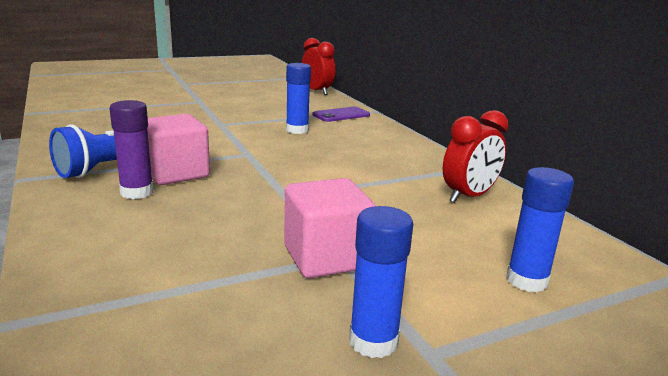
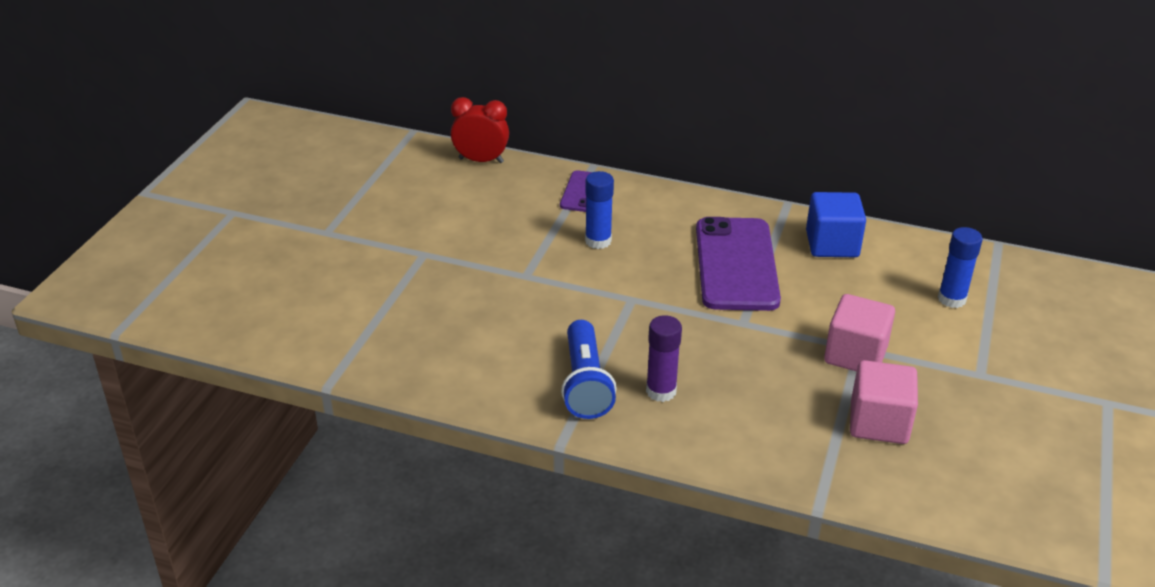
camera: 45 degrees left, 15 degrees up
pink cube [147,114,210,185] -> pink cube moved to [850,360,918,444]
blue glue stick [349,206,413,358] -> none
red clock [443,110,509,203] -> blue cube [806,192,866,257]
none -> purple phone [696,217,781,311]

